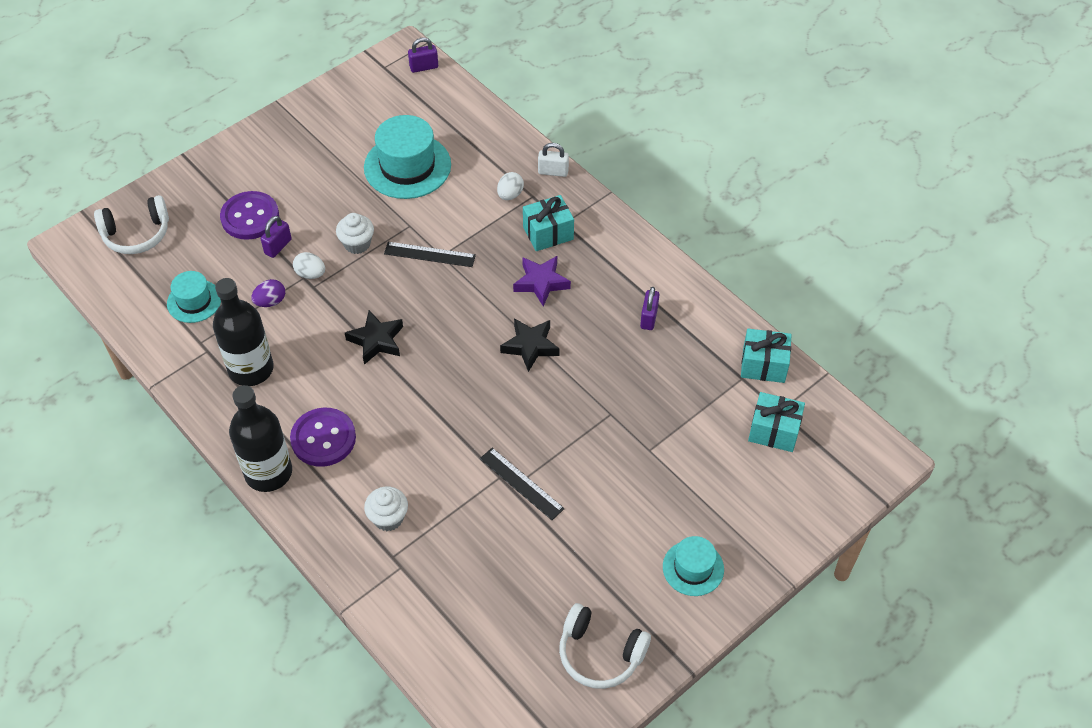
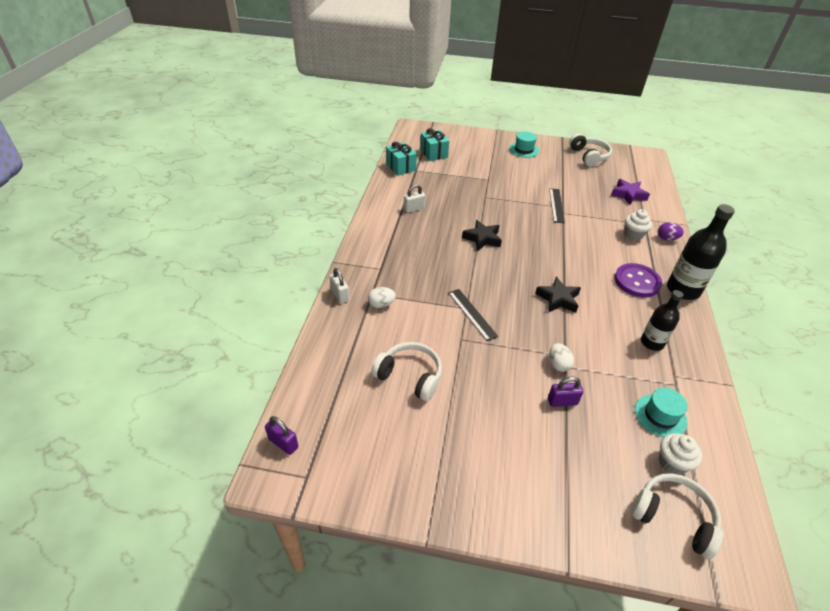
camera: 130 degrees left, 10 degrees down
black bottle [213,278,274,386] -> black bottle [641,290,684,351], size x0.63
purple button [220,191,279,240] -> none
purple egg [251,279,285,307] -> purple egg moved to [658,223,684,241]
white cupcake [336,213,374,254] -> white cupcake moved to [659,433,702,475]
turquoise hat [364,115,451,199] -> white headphones [371,342,442,401]
purple star [513,256,571,307] -> purple star moved to [611,179,650,205]
turquoise gift [523,195,574,251] -> none
purple padlock [640,287,660,330] -> white padlock [404,184,425,213]

